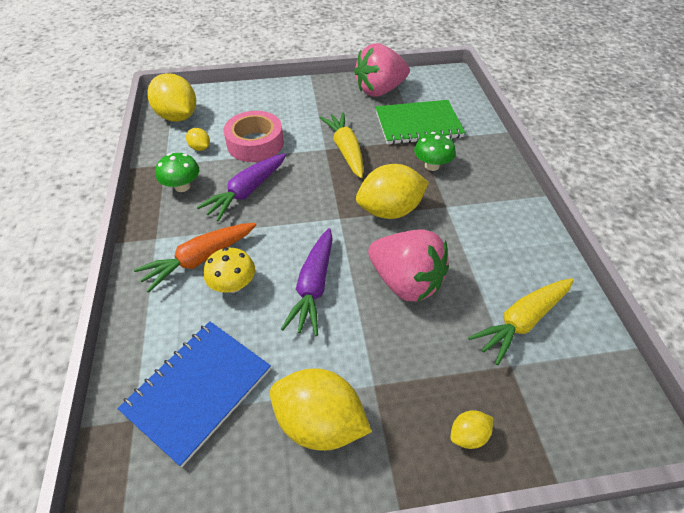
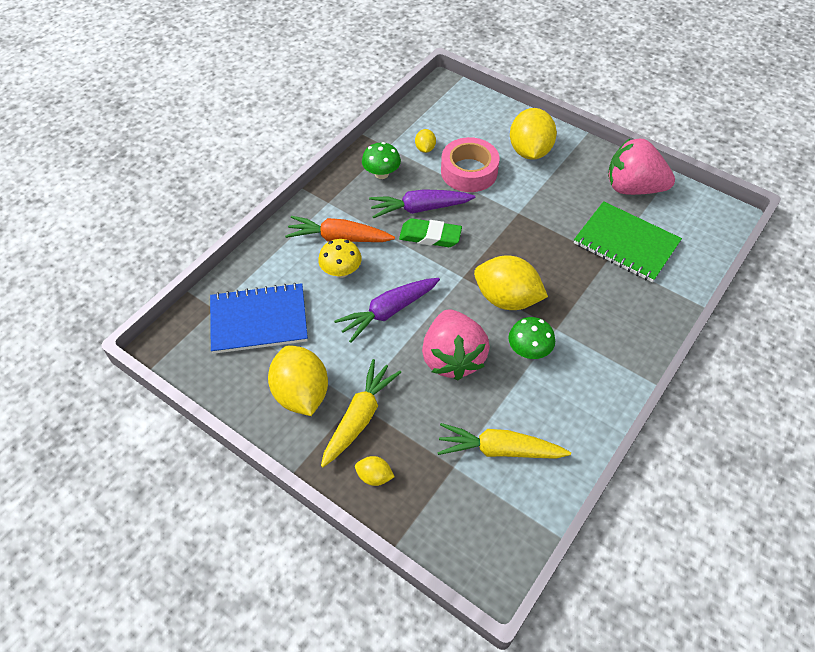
camera: 45 degrees right, 5 degrees up
yellow lemon [147,73,196,122] -> yellow lemon moved to [510,108,557,160]
yellow carrot [319,112,363,178] -> yellow carrot moved to [321,359,401,467]
green mushroom [414,132,456,171] -> green mushroom moved to [508,317,555,359]
none -> green eraser [399,218,462,247]

